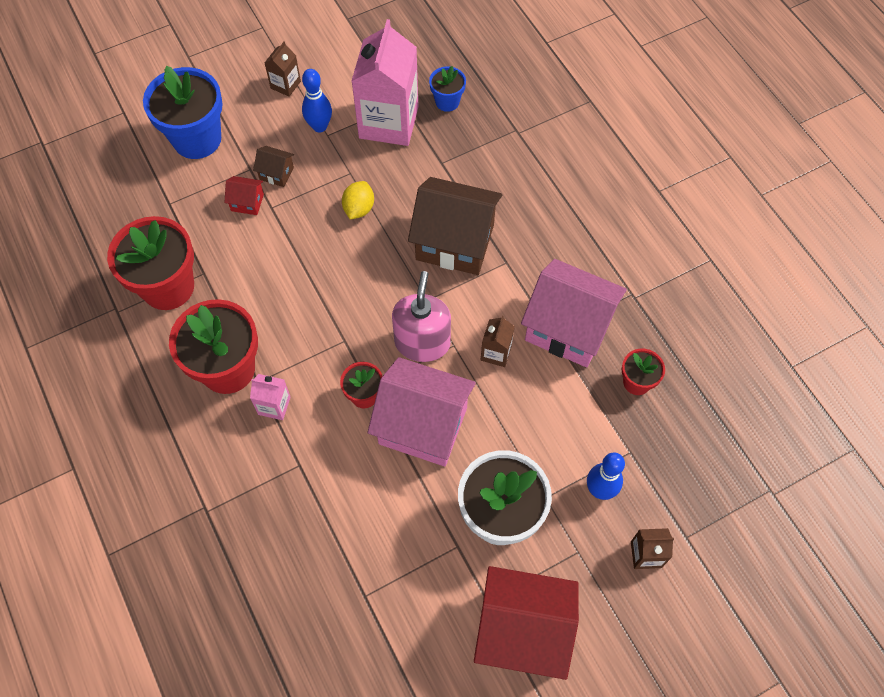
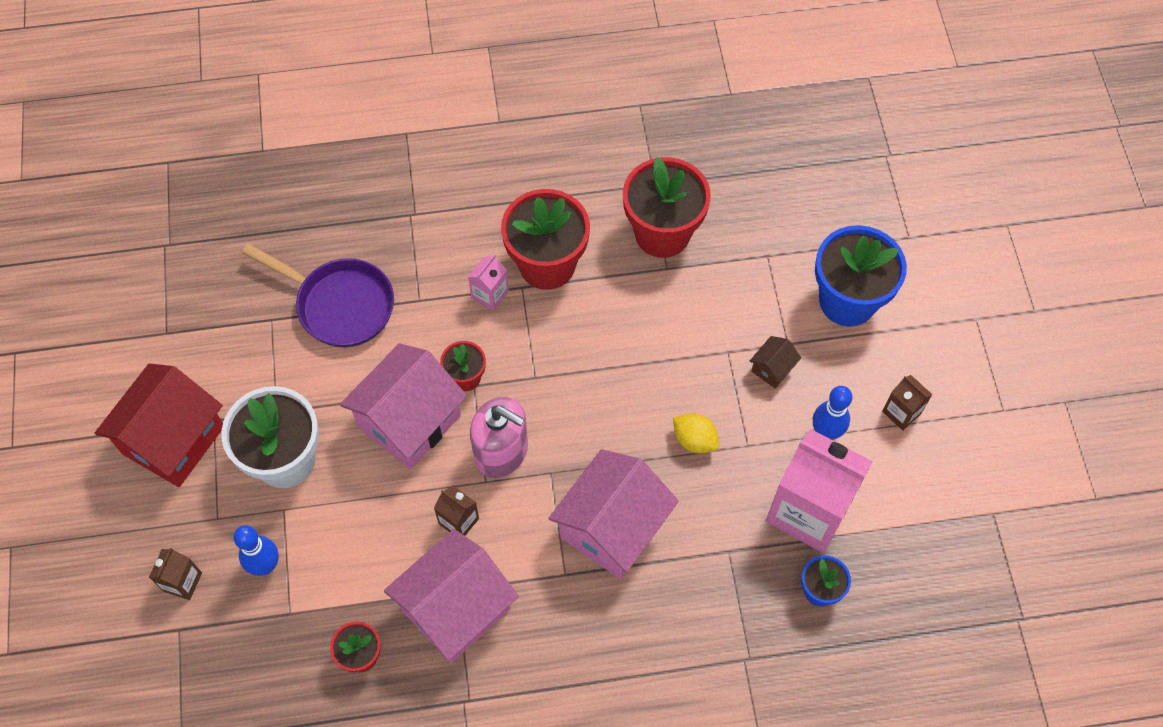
camera: 110 degrees right, 0 degrees up
red house [224,176,264,215] -> none
brown house [408,177,502,275] -> pink house [549,449,679,579]
none -> purple pan [242,244,394,348]

